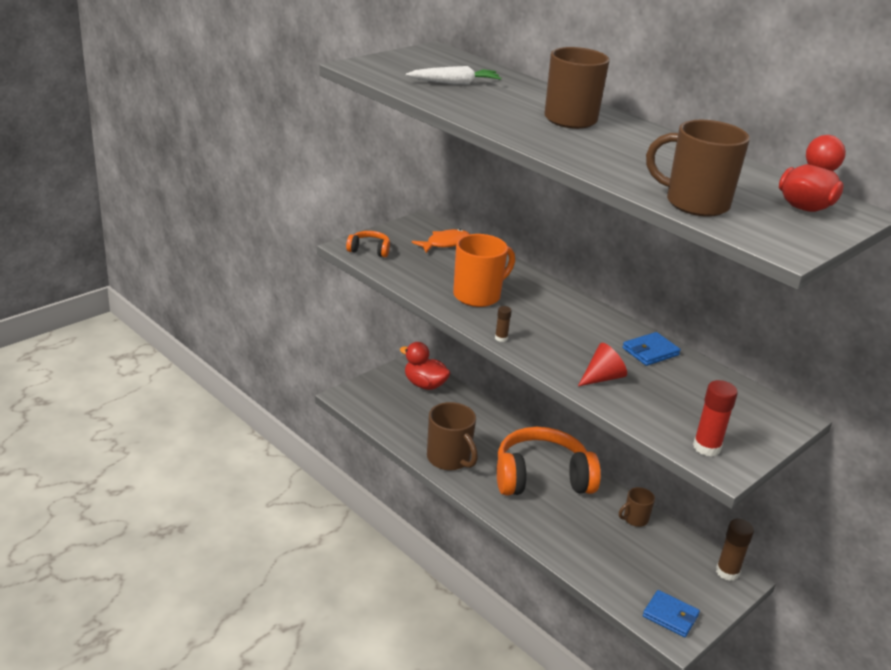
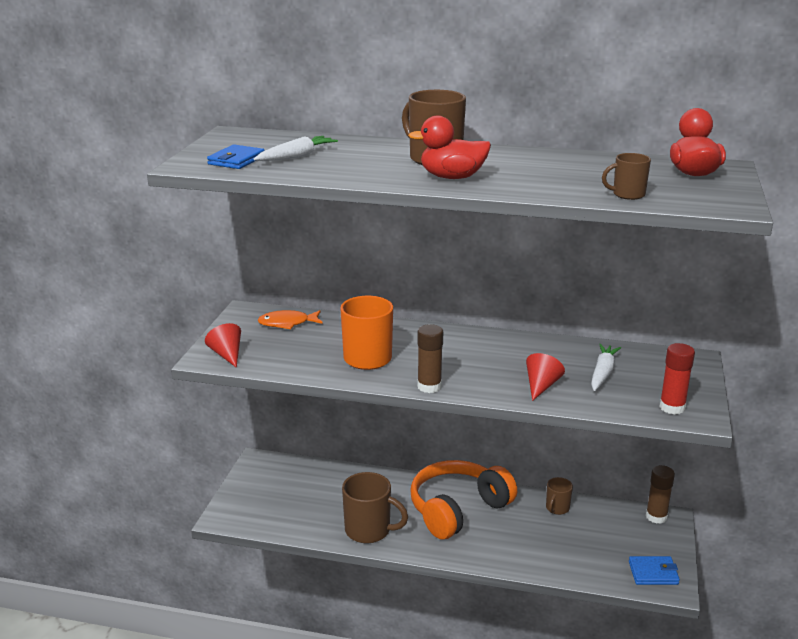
camera: 30 degrees left, 5 degrees down
orange headphones [346,231,390,257] -> red cone [205,323,241,368]
red duck [400,342,451,390] -> red duck moved to [408,116,491,179]
orange fish [412,229,470,253] -> orange fish turned 120 degrees counterclockwise [258,310,323,329]
brown glue stick [495,306,512,342] -> brown glue stick [417,324,443,393], size x1.87
blue wallet [623,332,681,366] -> blue wallet moved to [207,144,265,169]
brown mug [646,120,750,217] -> brown mug [602,153,651,200], size x0.54
none -> white carrot [591,344,621,391]

